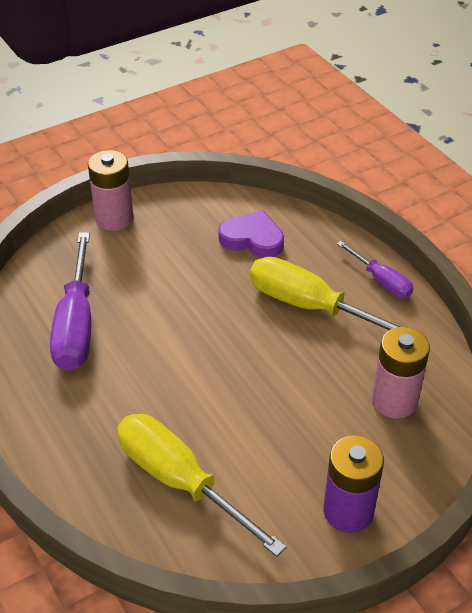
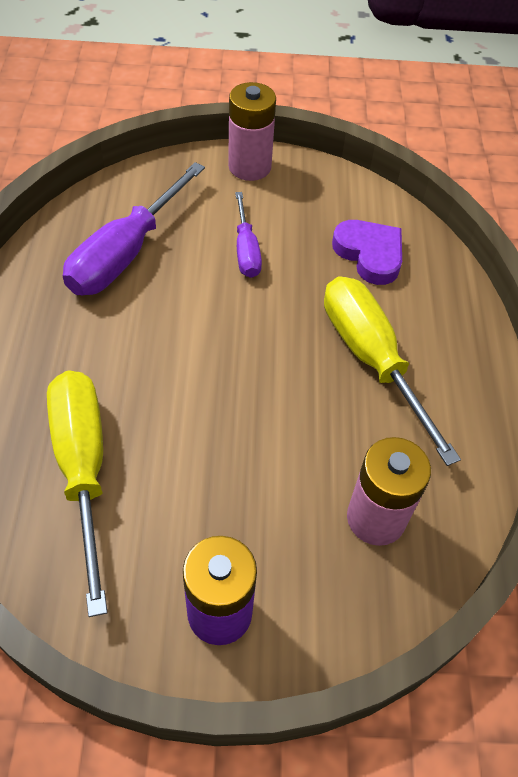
camera: 30 degrees right, 10 degrees up
purple screwdriver [337,241,414,298] -> purple screwdriver moved to [235,192,262,278]

